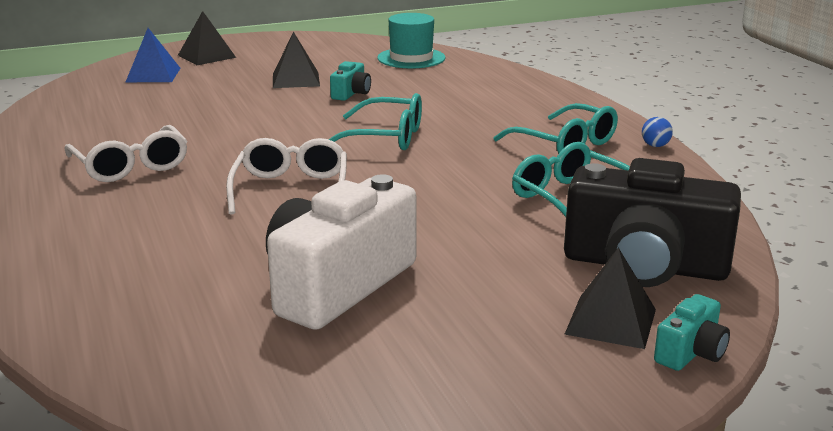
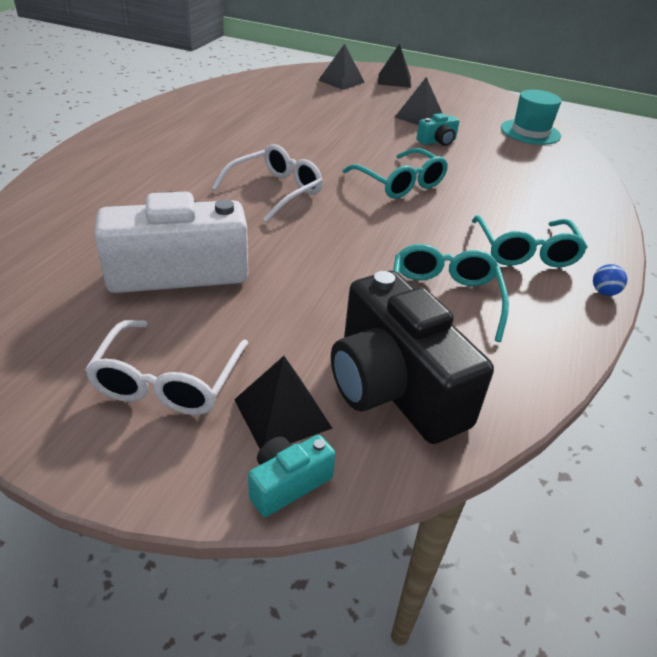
camera: 40 degrees right, 15 degrees up
white glasses [65,125,188,182] -> white glasses moved to [85,320,248,415]
blue pyramid [126,28,180,82] -> black pyramid [318,43,365,90]
turquoise camera [654,294,730,371] -> turquoise camera turned 150 degrees clockwise [248,435,336,517]

